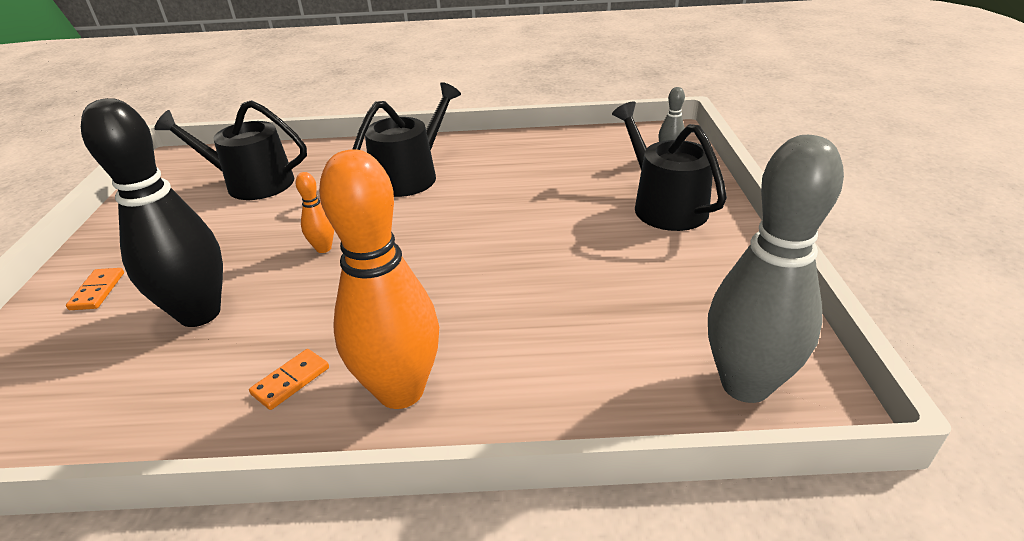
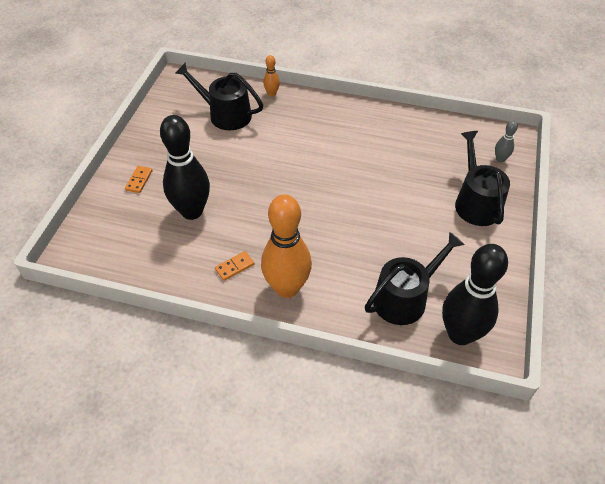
camera: 15 degrees right, 15 degrees up
orange bowling pin [296,172,334,253] -> orange bowling pin moved to [263,55,280,96]
black watering can [353,82,461,197] -> black watering can moved to [365,232,465,325]
grey bowling pin [708,135,844,403] -> black bowling pin [442,244,508,345]

